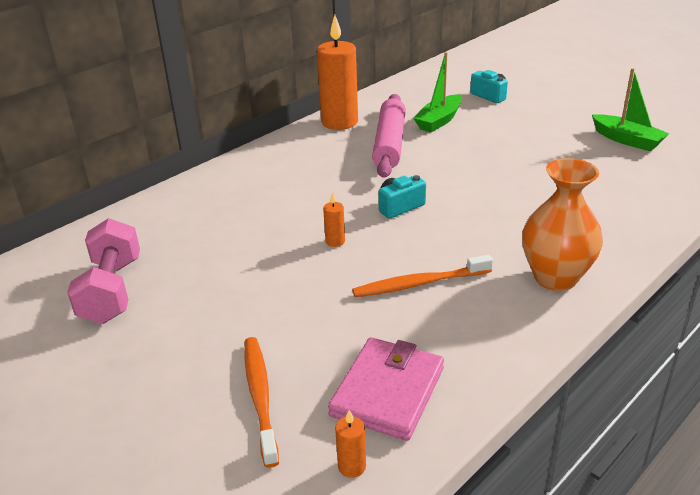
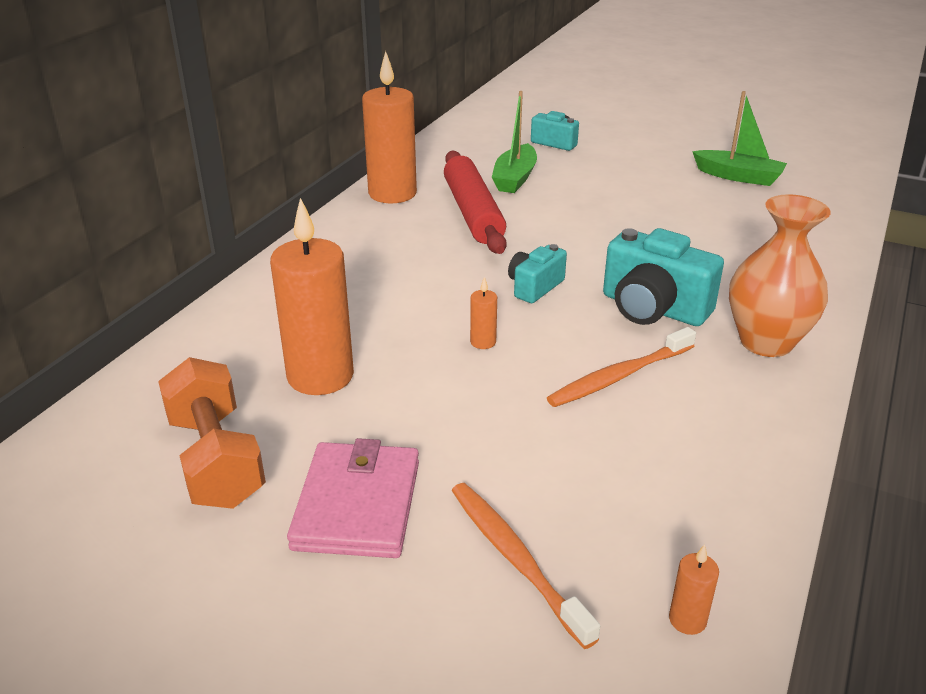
camera: 20 degrees left, 0 degrees up
pink dumbbell [67,218,140,324] -> orange dumbbell [158,357,266,509]
pink wallet [328,337,444,441] -> pink wallet moved to [287,438,419,558]
pink rolling pin [372,94,406,178] -> red rolling pin [444,151,506,254]
none -> orange candle [270,198,354,395]
none -> turquoise camera [603,228,724,326]

